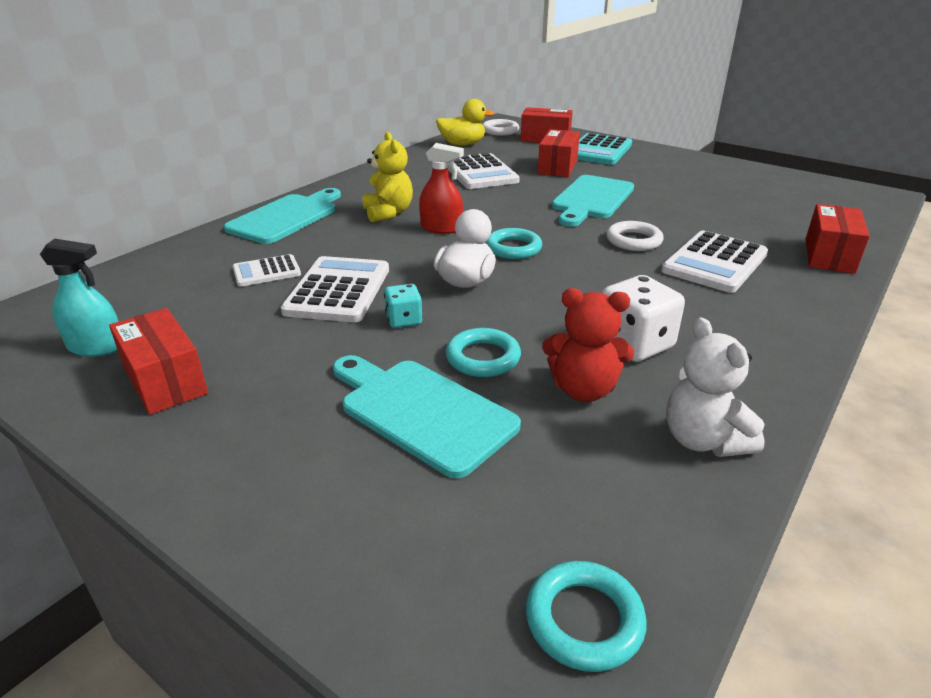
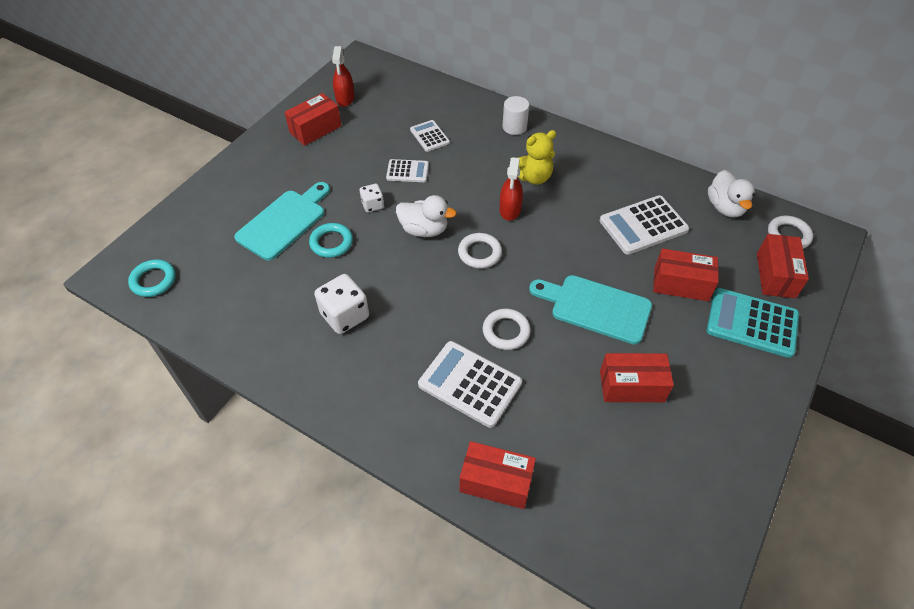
camera: 85 degrees right, 20 degrees up
turquoise spray bottle [40,239,119,357] -> red spray bottle [332,46,354,107]
turquoise cutting board [224,188,341,244] -> white cylinder [502,96,529,135]
white calculator [281,256,389,322] -> white calculator [386,159,429,182], size x0.58
turquoise dice [384,284,423,328] -> white dice [360,184,384,212]
yellow duck [436,99,494,146] -> white duck [708,170,755,217]
turquoise ring [485,228,542,259] -> white ring [458,233,502,268]
red teddy bear [542,288,634,402] -> none
white teddy bear [666,317,765,457] -> none
none -> red box [600,353,674,402]

